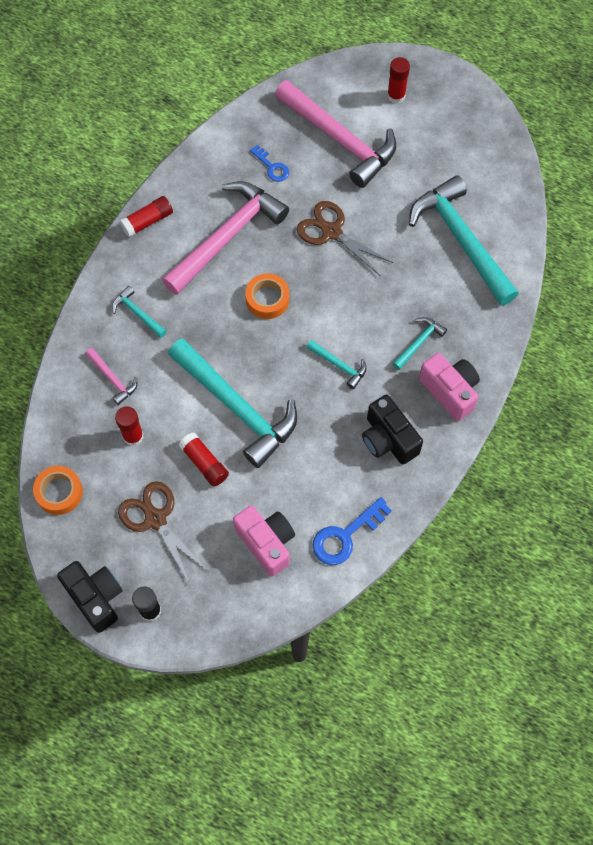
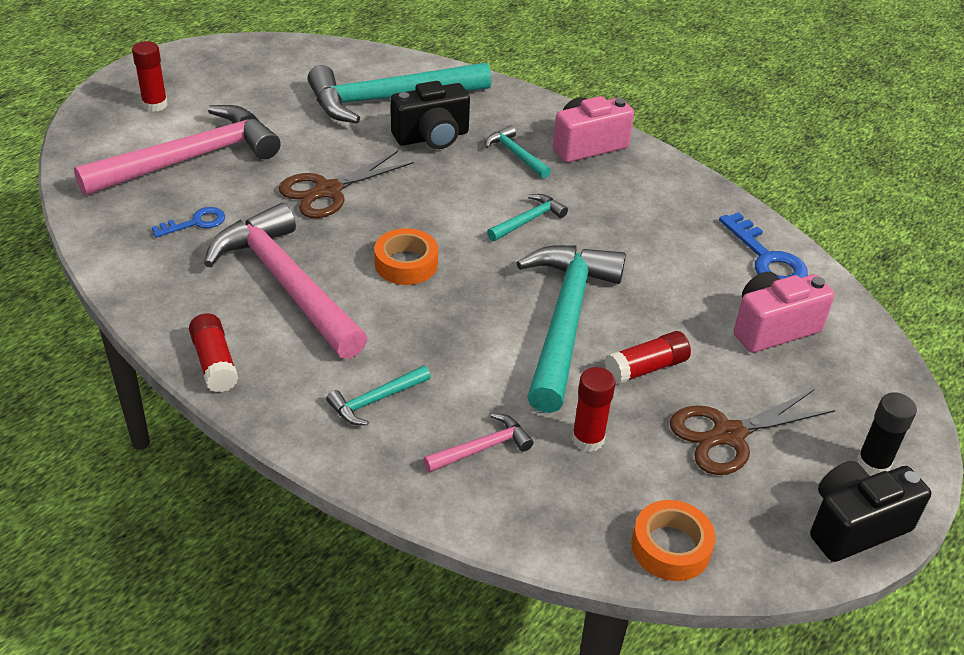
camera: 80 degrees left, 25 degrees down
turquoise hammer [168,338,297,468] -> turquoise hammer turned 45 degrees counterclockwise [517,245,626,413]
black camera [362,394,423,465] -> black camera moved to [391,81,470,149]

